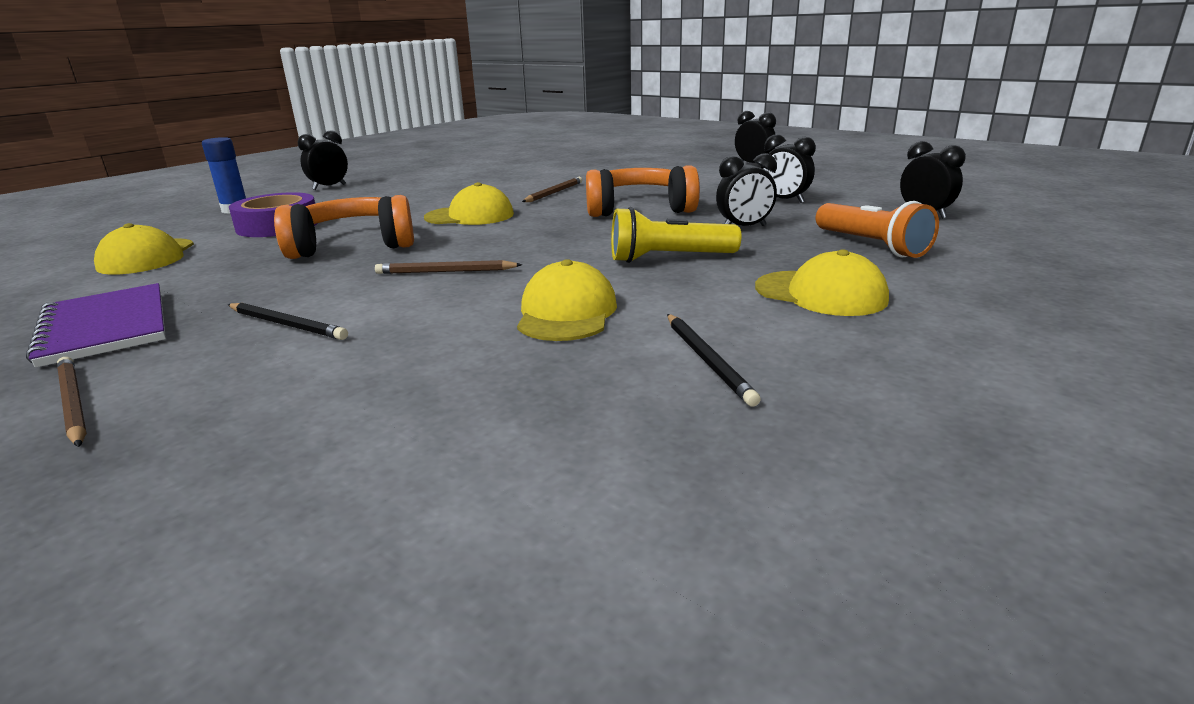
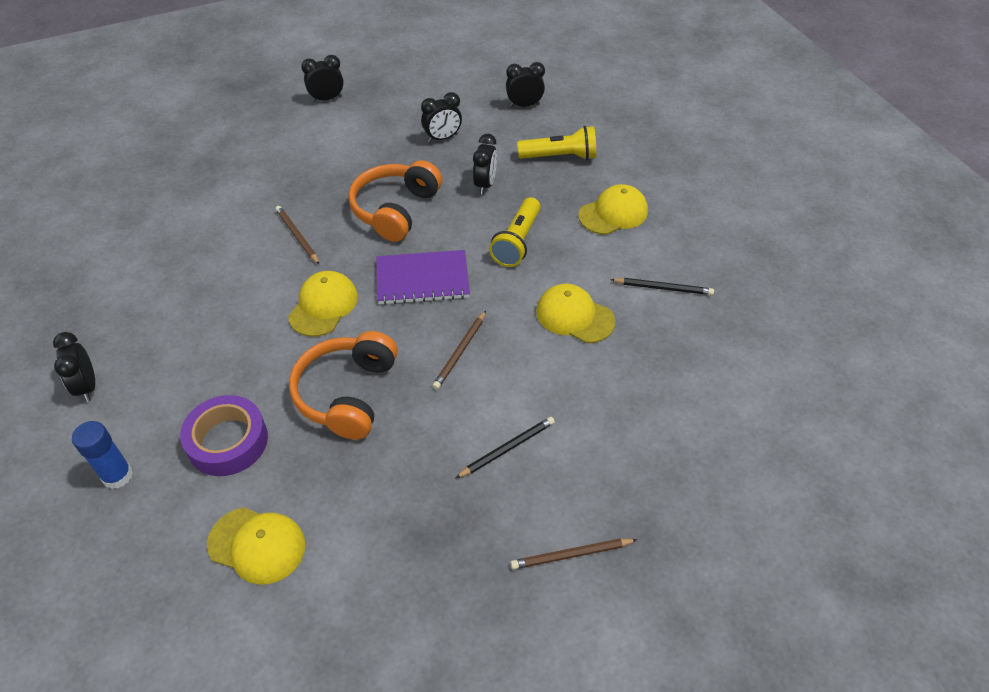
camera: 65 degrees left, 25 degrees up
purple notebook [26,283,166,367] -> purple notebook moved to [376,250,470,305]
orange flashlight [815,201,939,258] -> yellow flashlight [517,126,596,160]

